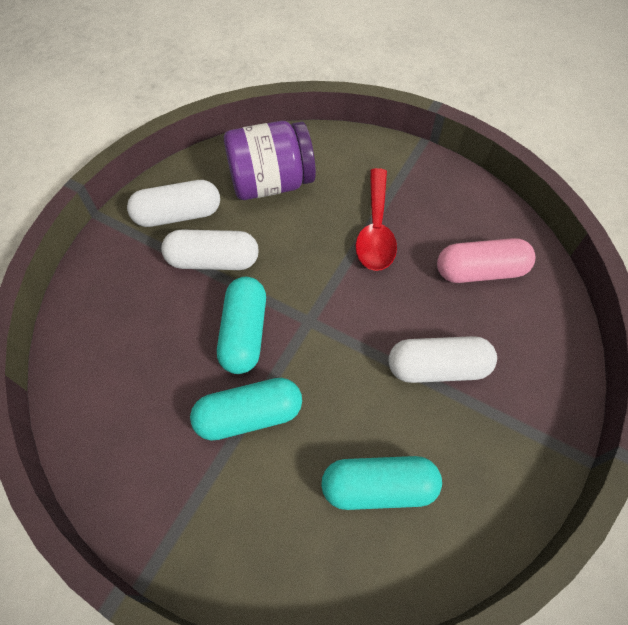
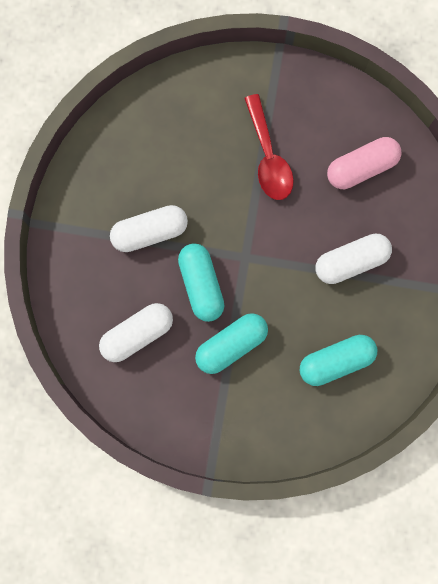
camera: 20 degrees left, 20 degrees up
white capsule [127,180,220,227] -> white capsule moved to [99,303,173,362]
purple jar [224,121,316,200] -> none

